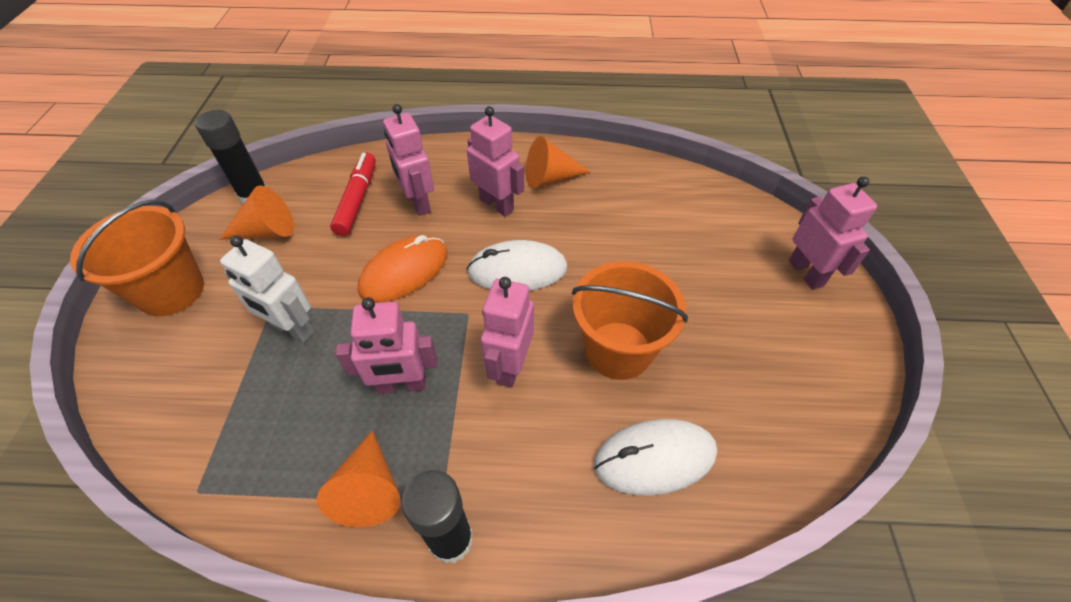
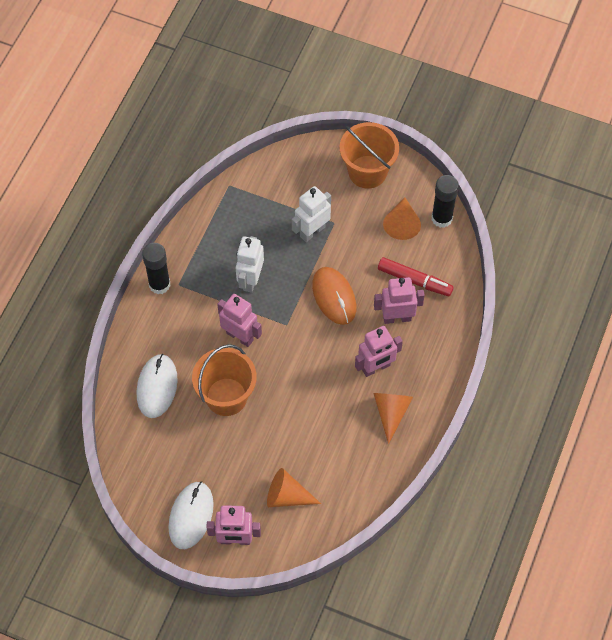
camera: 110 degrees right, 10 degrees up
orange cone [317,430,401,527] -> orange cone moved to [267,468,321,507]
pink robot [336,297,437,394] -> white robot [236,236,264,293]
white mouse [467,240,567,291] -> white mouse moved to [168,481,214,549]

